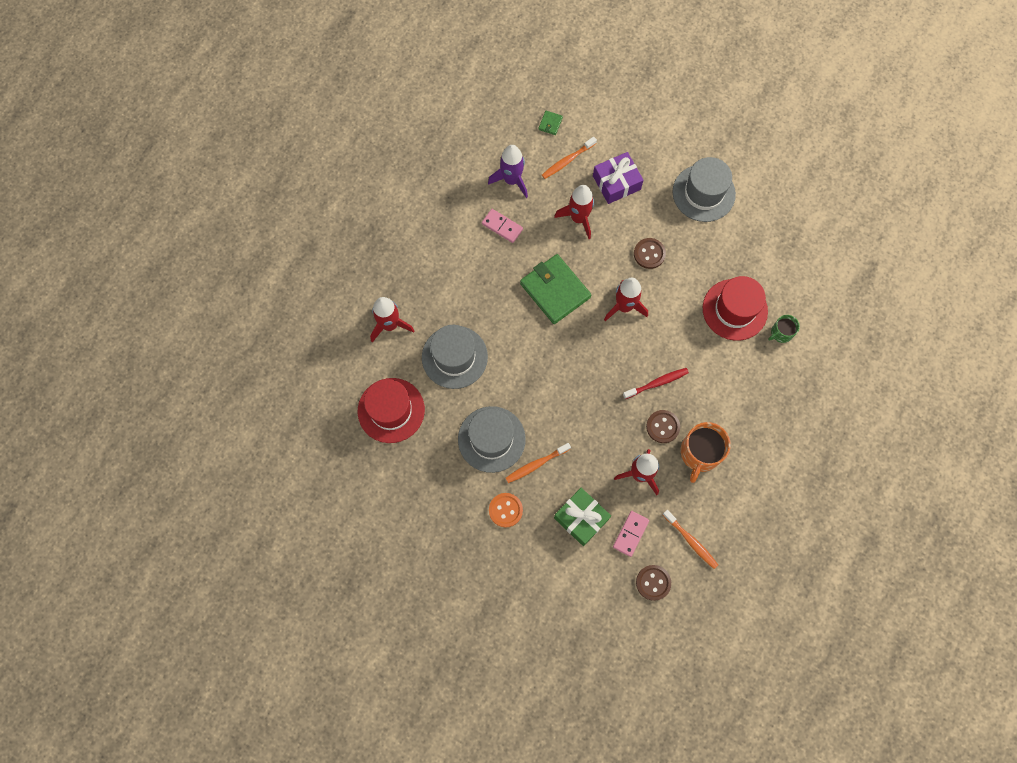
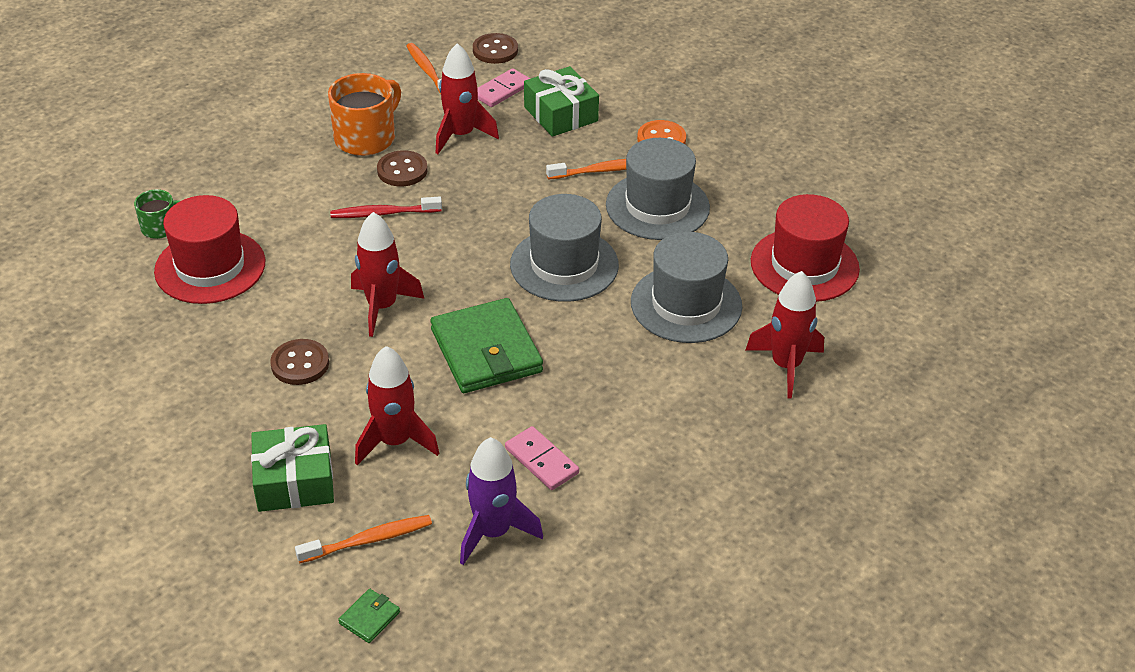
camera: 165 degrees left, 30 degrees down
purple gift [593,152,644,204] -> green gift [251,424,334,512]
grey hat [672,157,736,222] -> grey hat moved to [510,194,619,302]

